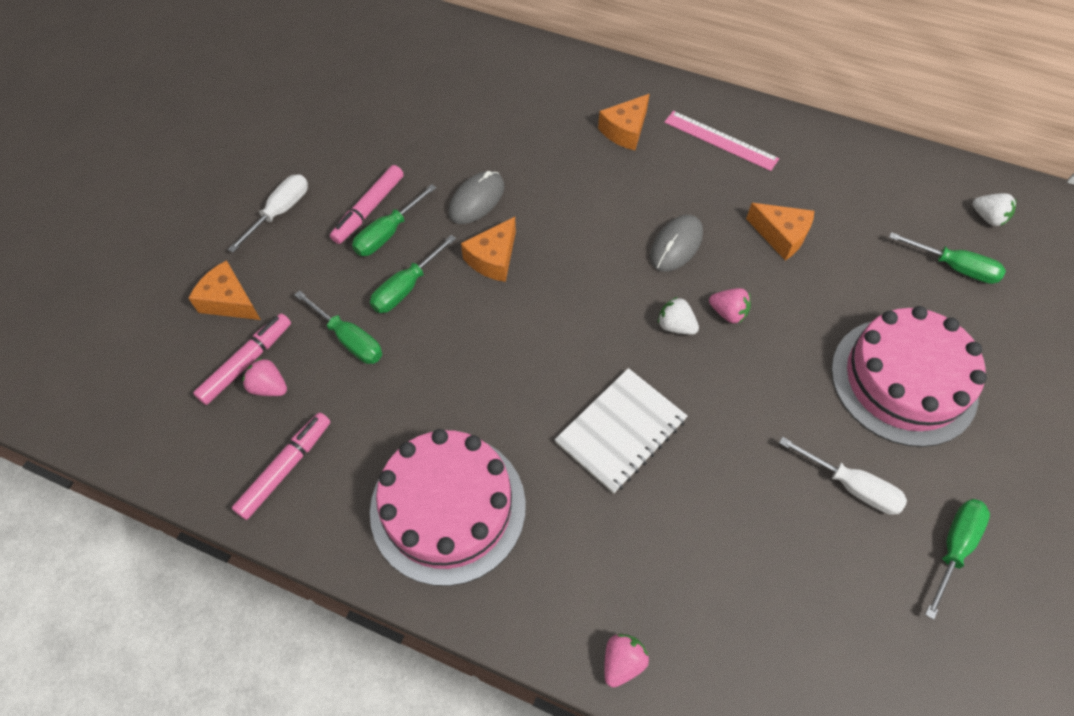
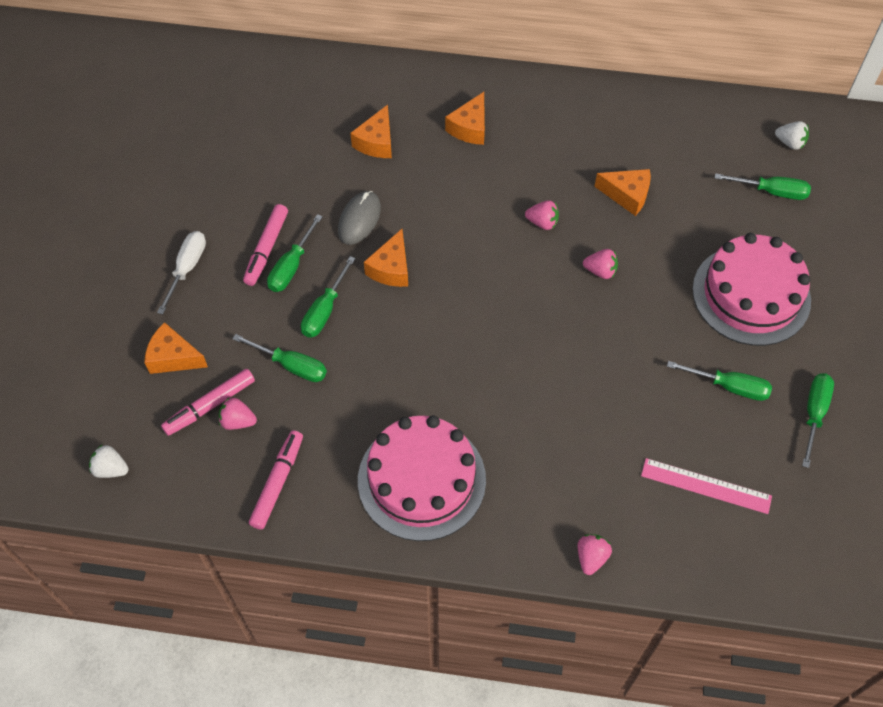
camera: 15 degrees left, 0 degrees up
pink marker [193,313,291,405] -> pink marker turned 150 degrees counterclockwise [161,369,255,436]
white notebook [555,368,688,494] -> none
grey mouse [650,215,703,272] -> pink strawberry [525,200,559,230]
white strawberry [658,297,699,335] -> white strawberry moved to [89,445,129,478]
pink ruler [664,111,779,171] -> pink ruler moved to [641,458,772,514]
white screwdriver [779,437,907,515] -> green screwdriver [667,361,772,401]
none -> orange cheese [350,105,392,158]

